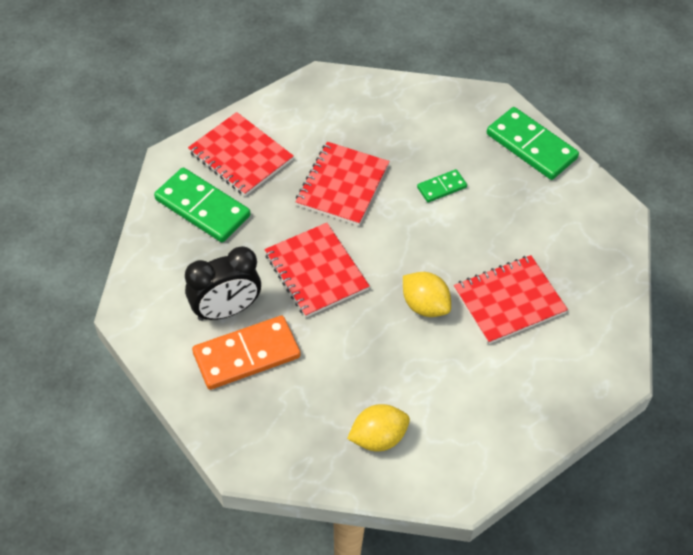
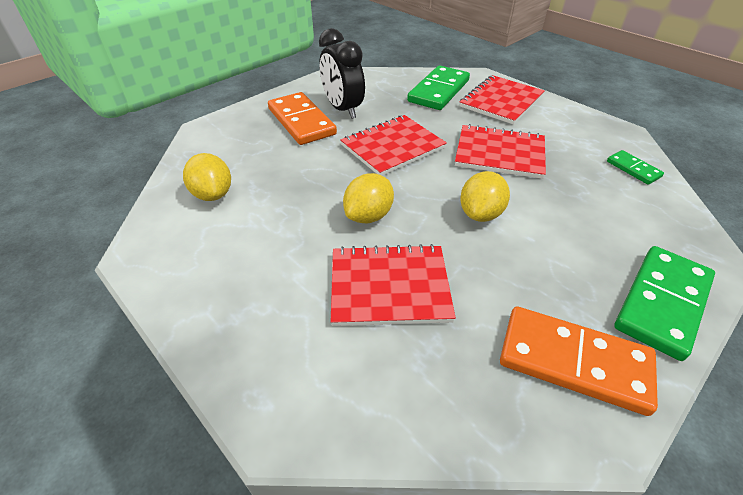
camera: 85 degrees right, 10 degrees down
green domino [417,169,467,202] -> green domino moved to [607,150,664,185]
red notebook [454,255,568,344] -> red notebook turned 60 degrees counterclockwise [331,244,456,326]
none -> yellow lemon [460,171,510,222]
none -> orange domino [500,306,658,416]

